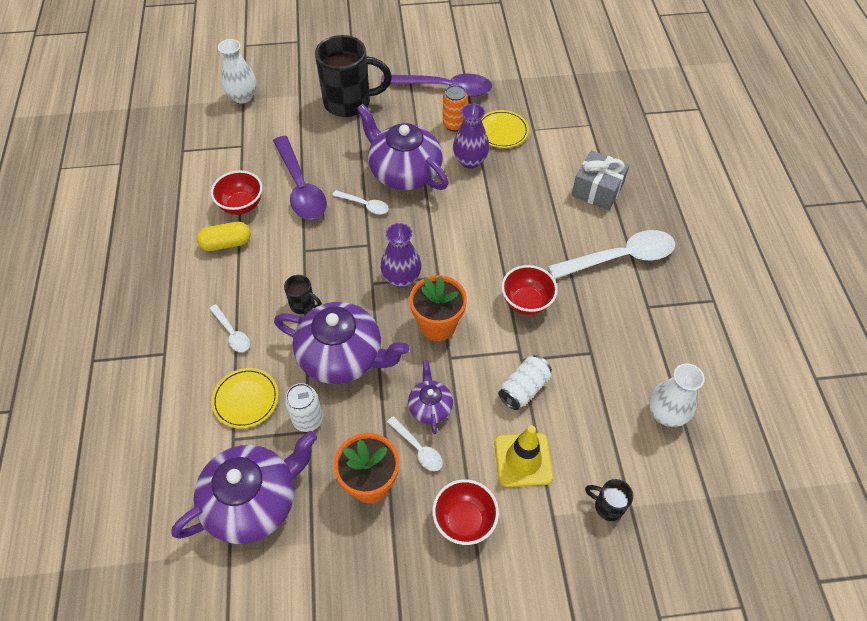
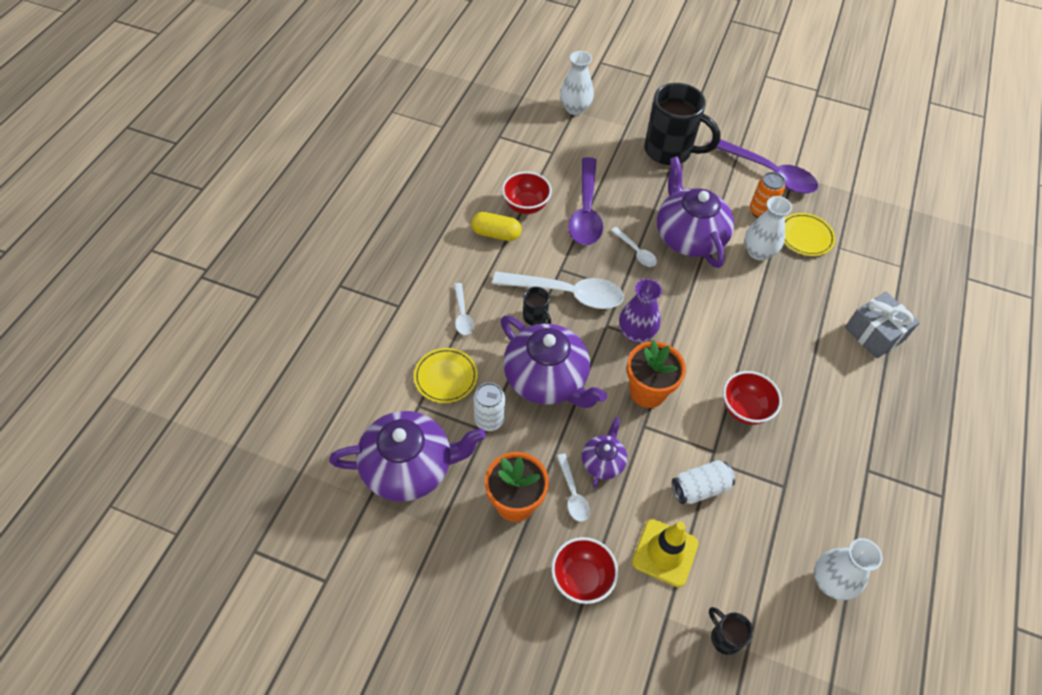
camera: 25 degrees right, 0 degrees up
purple vase [453,103,489,169] -> white vase [745,196,792,260]
white spoon [548,230,675,279] -> white spoon moved to [492,271,624,309]

